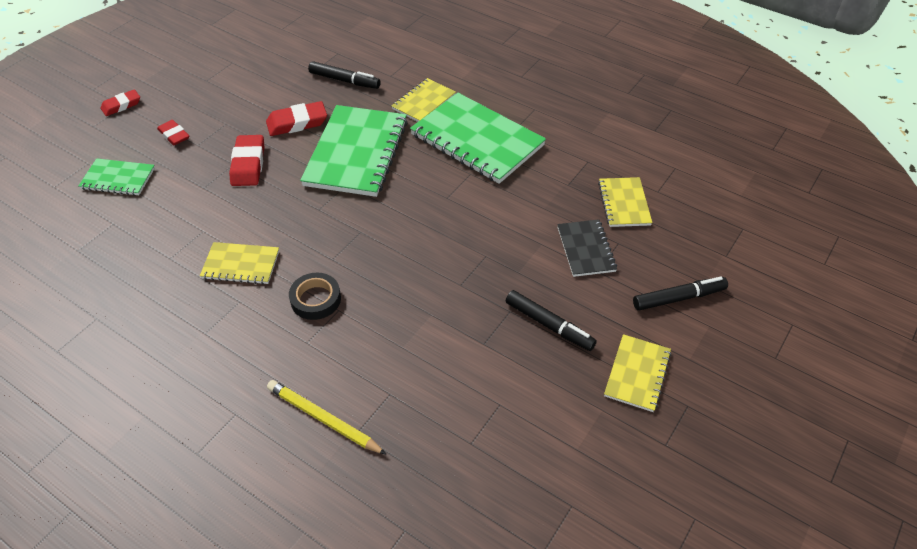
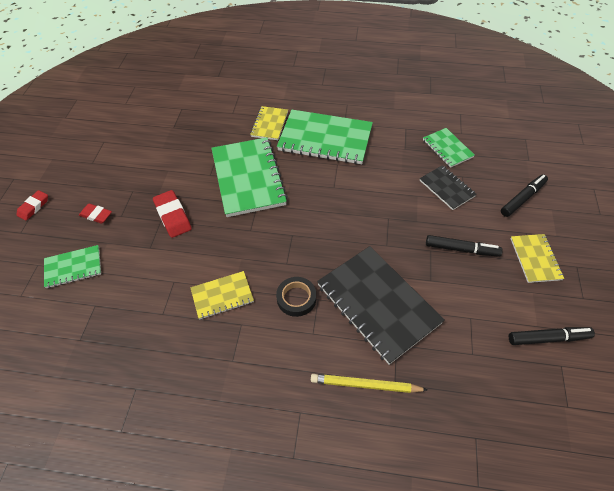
camera: 25 degrees left, 5 degrees up
red eraser [266,101,327,136] -> none
black marker [308,61,381,89] -> black marker moved to [509,327,595,345]
yellow notebook [598,177,652,227] -> green notebook [423,128,475,168]
none -> black notebook [317,246,444,365]

